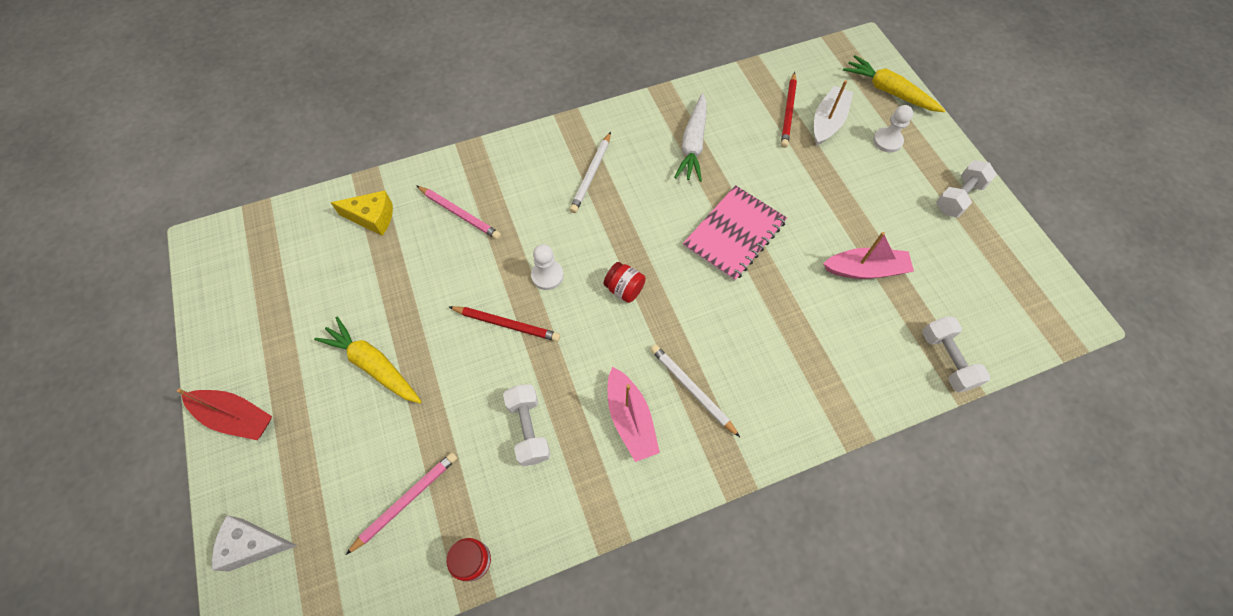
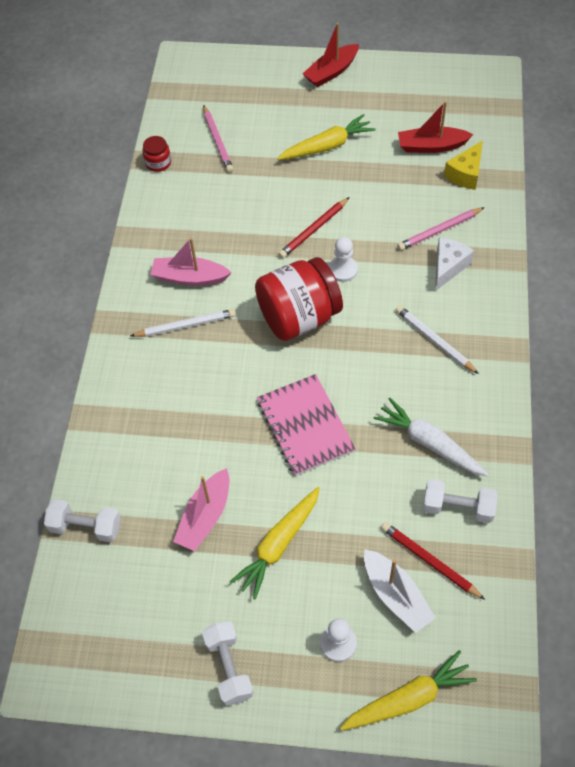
camera: 120 degrees right, 5 degrees down
white cheese [212,515,298,572] -> white cheese moved to [435,237,474,291]
white dumbbell [503,384,550,466] -> white dumbbell moved to [423,479,497,523]
red jar [604,262,646,303] -> red jar [255,257,343,341], size x2.28
none -> yellow carrot [229,487,320,600]
none -> red boat [398,101,473,153]

